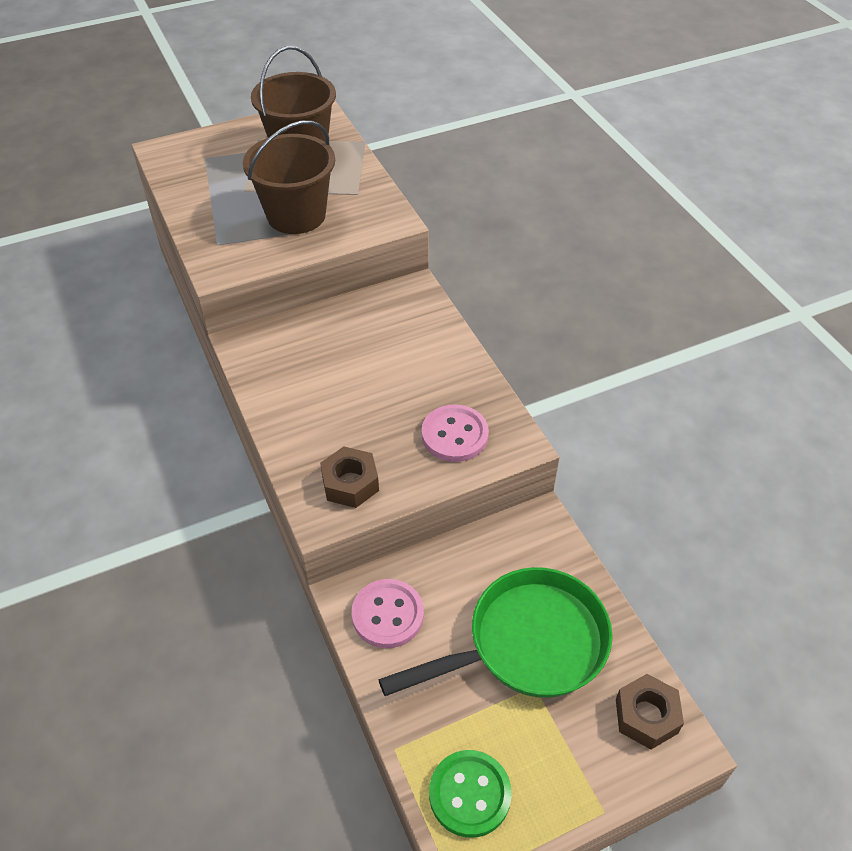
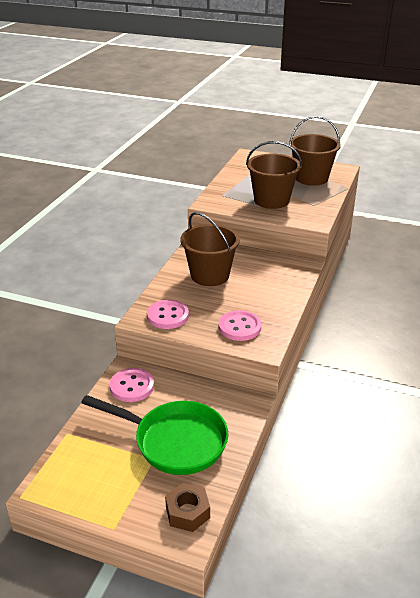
camera: 45 degrees right, 15 degrees down
brown nut [320,447,379,508] -> pink button [147,300,189,329]
green button [429,750,512,838] -> none
none -> brown bucket [180,212,240,286]

